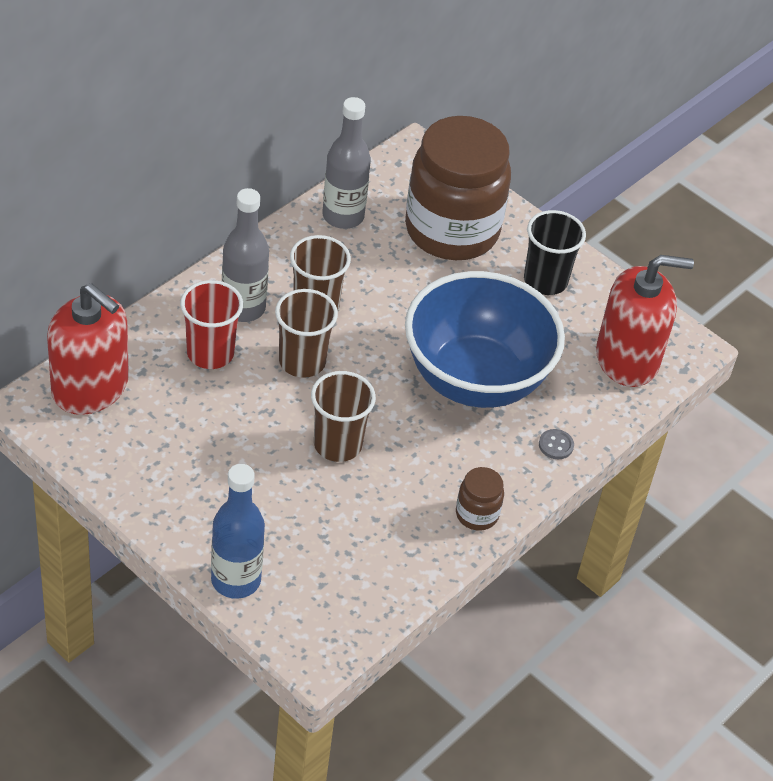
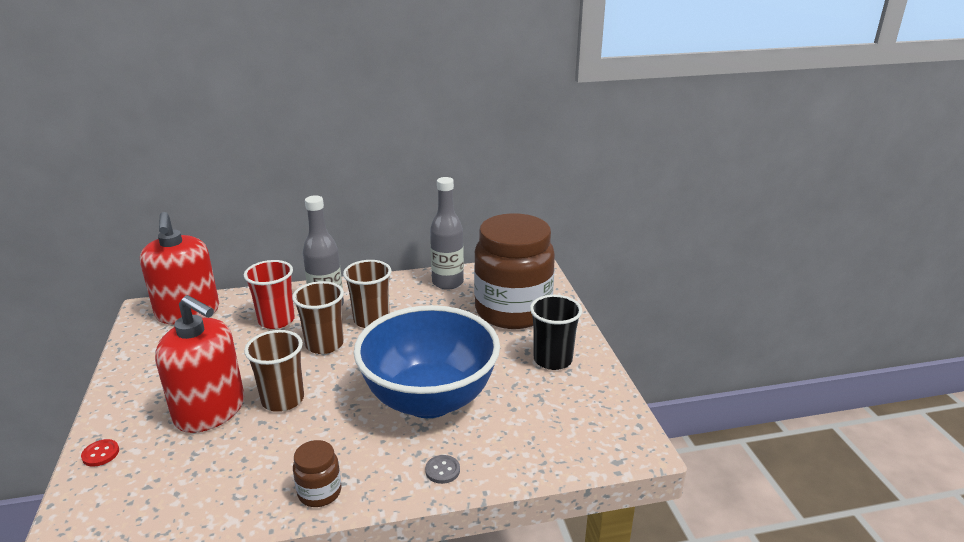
camera: 40 degrees right, 20 degrees down
blue bottle [211,464,265,599] -> red button [81,439,119,467]
red soap dispenser [596,255,694,387] -> red soap dispenser moved to [155,295,245,433]

